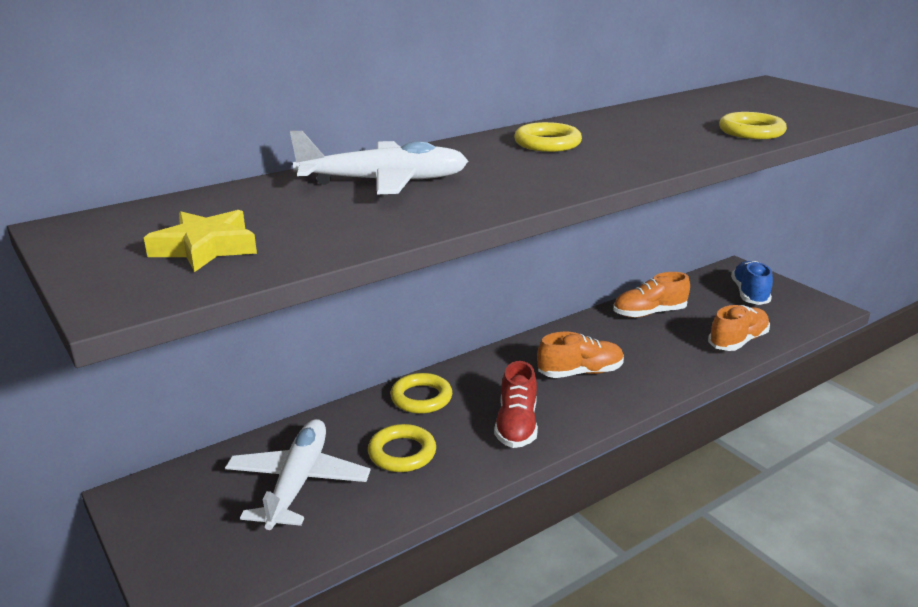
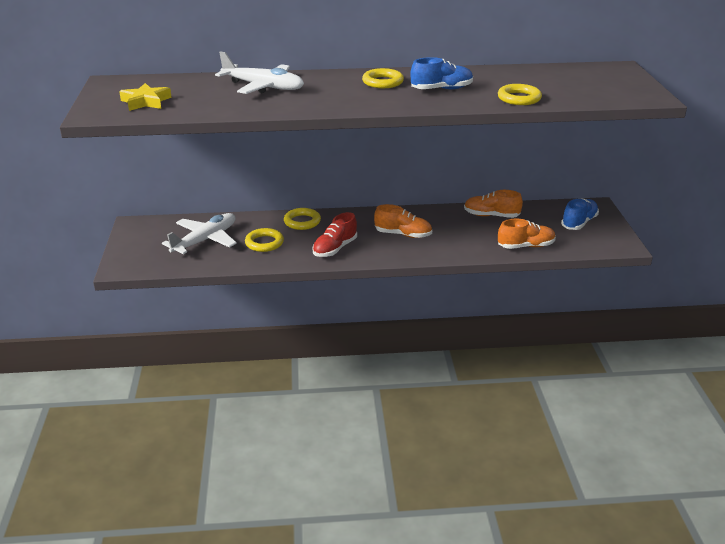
camera: 30 degrees right, 5 degrees up
none -> blue shoe [410,57,473,89]

